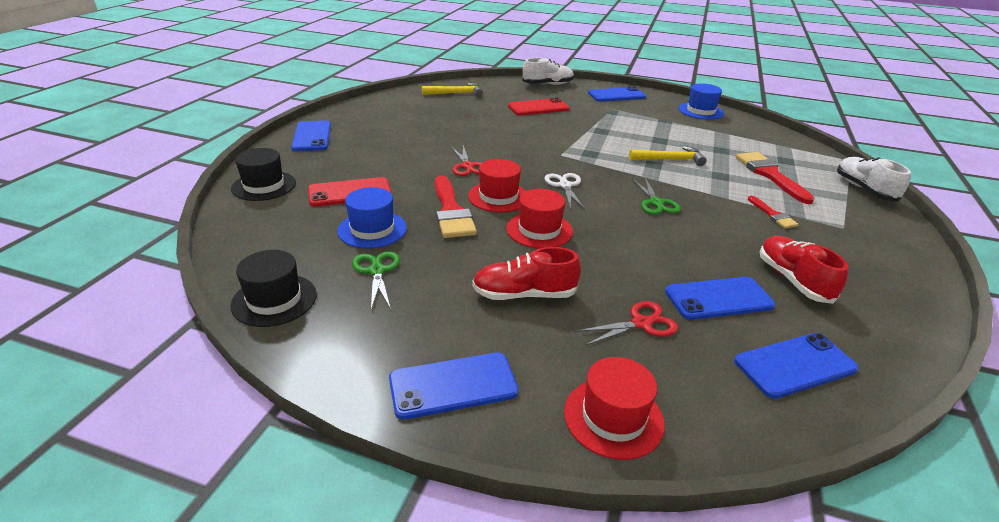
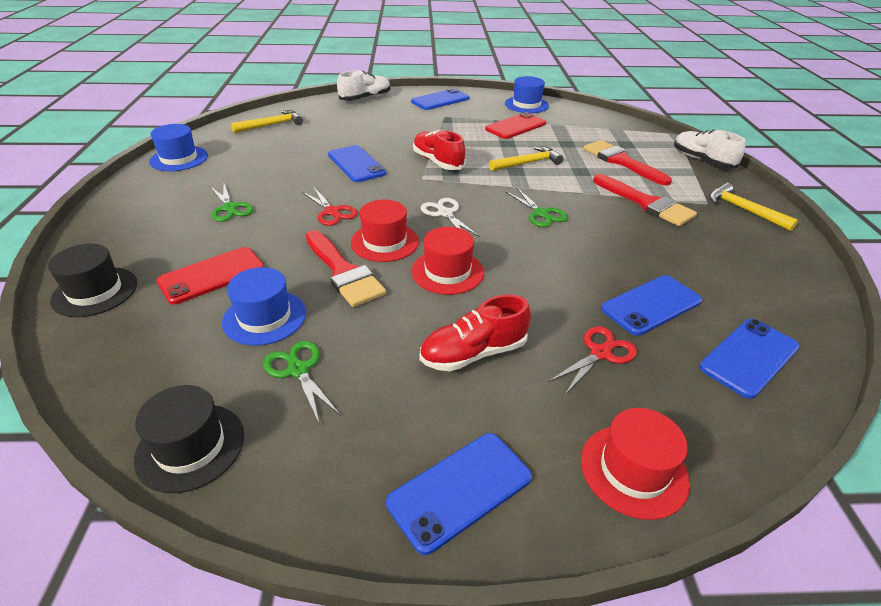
camera: 20 degrees left, 5 degrees up
blue phone [291,120,331,151] -> blue phone moved to [328,145,386,182]
red phone [508,98,570,115] -> red phone moved to [485,112,546,139]
red brush [748,196,799,229] -> red brush [593,174,697,226], size x1.85
red shoe [760,236,848,304] -> red shoe moved to [413,130,466,170]
none -> blue hat [149,124,208,171]
none -> green scissors [210,184,254,222]
none -> yellow hammer [709,183,798,231]

